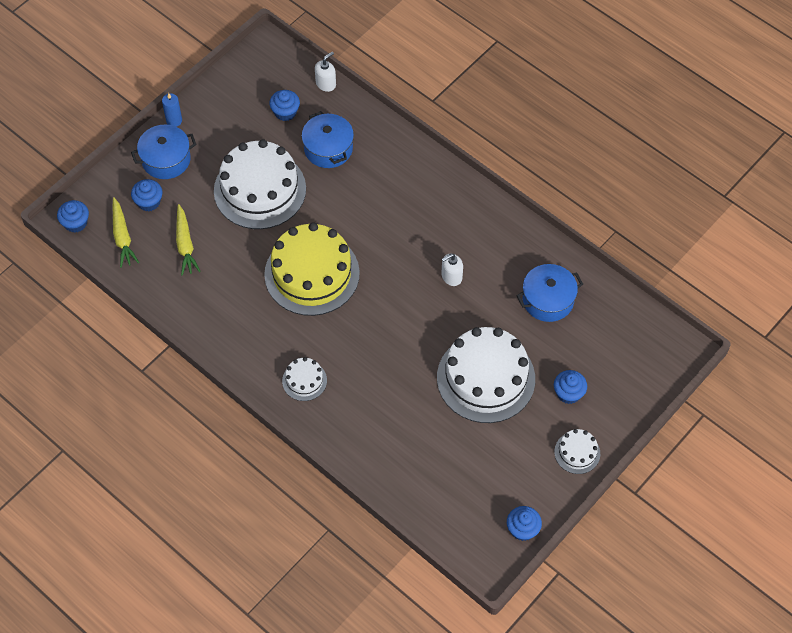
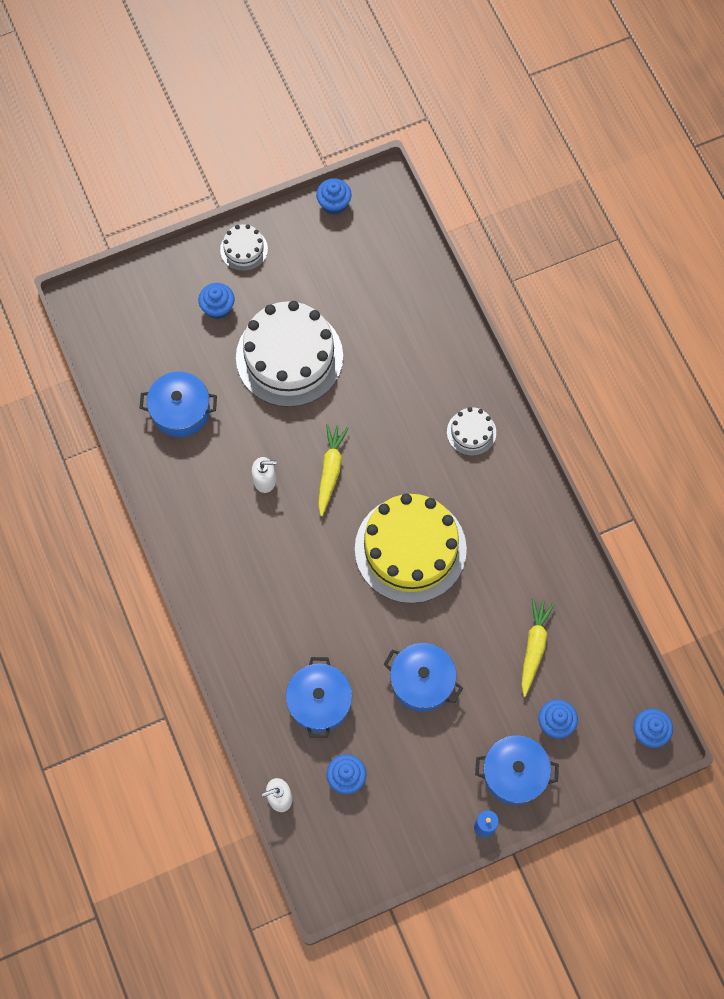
camera: 155 degrees left, 10 degrees up
yellow carrot [113,197,139,268] -> yellow carrot moved to [318,424,348,516]
white cake [214,139,306,229] -> blue pot [384,643,463,712]

